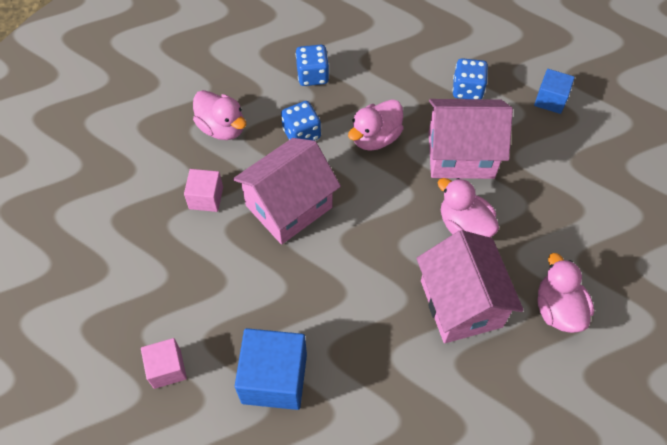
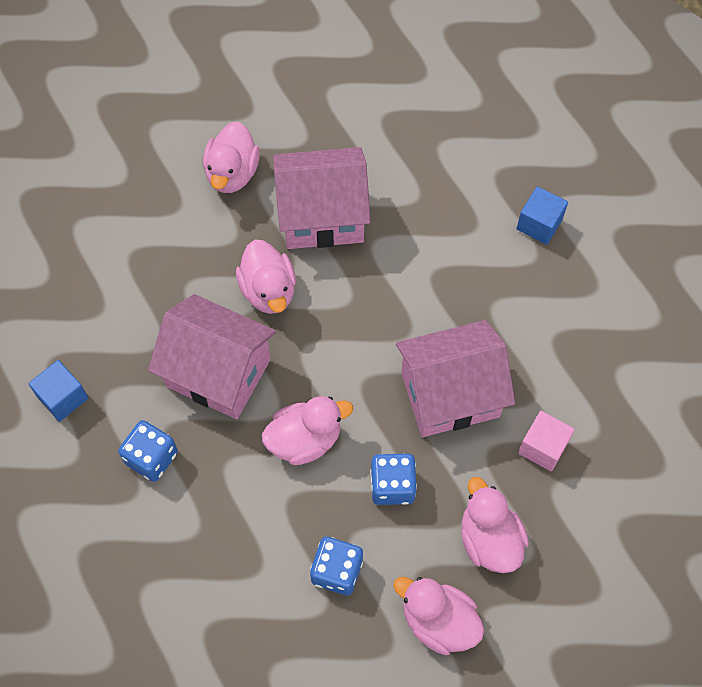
camera: 155 degrees left, 5 degrees up
pink cube [141,338,187,389] -> none
blue cube [235,328,307,410] -> blue cube [517,186,568,245], size x0.58
pink house [417,230,524,343] -> pink house turned 75 degrees clockwise [273,147,371,249]
none -> pink duck [393,577,485,655]

